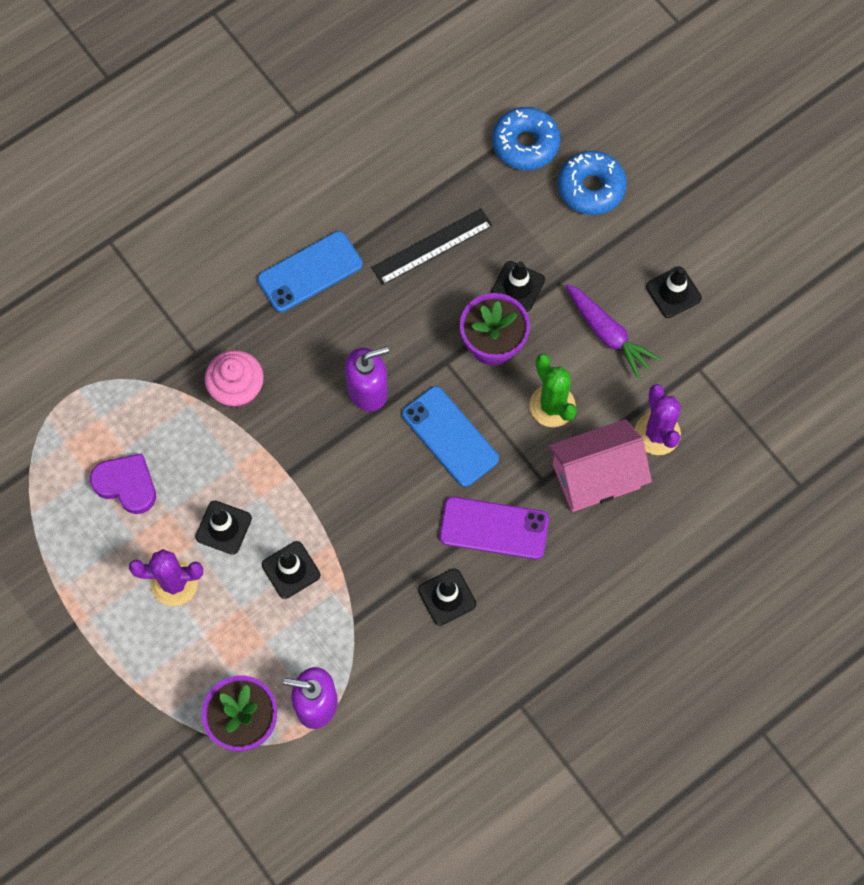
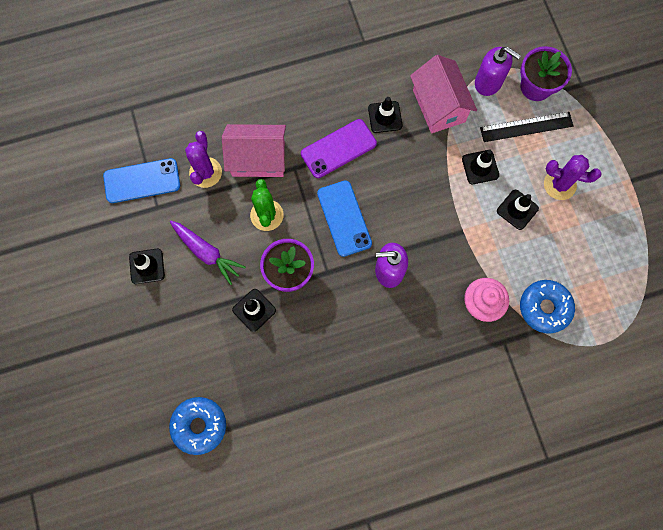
camera: 160 degrees left, 5 degrees up
purple heart [90,453,156,514] -> none
blue phone [257,231,363,312] -> blue phone moved to [103,158,180,203]
black ruler [371,209,493,285] -> black ruler moved to [480,112,573,142]
purple phone [439,497,549,559] -> purple phone turned 60 degrees counterclockwise [301,119,377,178]
blue donut [558,151,627,215] -> blue donut moved to [520,280,575,334]
purple carrot [566,284,661,379] -> purple carrot turned 150 degrees clockwise [170,221,246,285]
none -> pink house [410,55,477,133]

